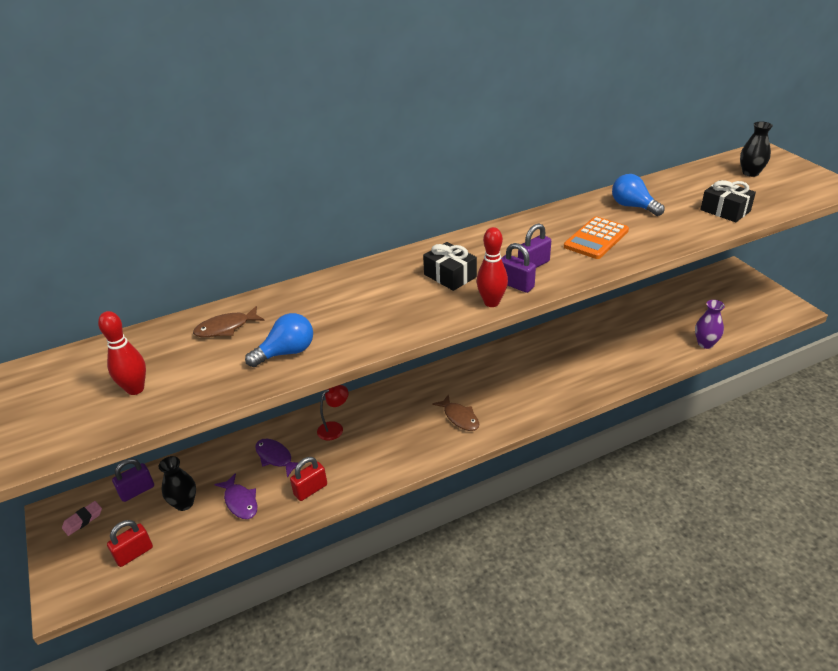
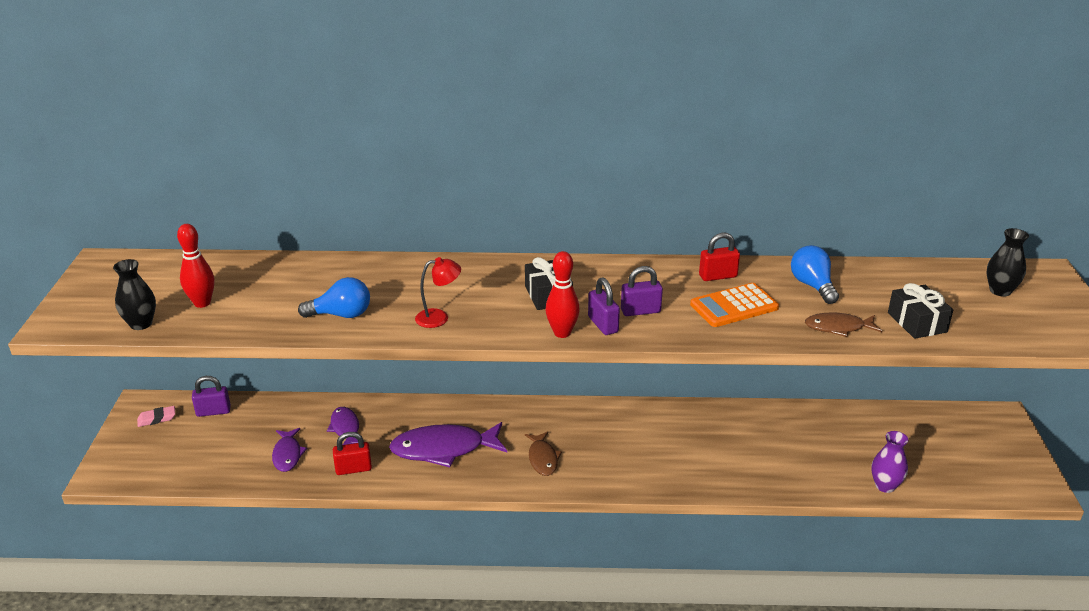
camera: 25 degrees right, 5 degrees down
red padlock [107,520,153,567] -> red padlock moved to [699,232,740,281]
black vase [158,456,196,511] -> black vase moved to [113,259,156,330]
brown fish [193,306,264,337] -> brown fish moved to [805,312,882,337]
red lamp [317,385,348,441] -> red lamp moved to [415,257,461,328]
none -> purple fish [389,422,507,467]

